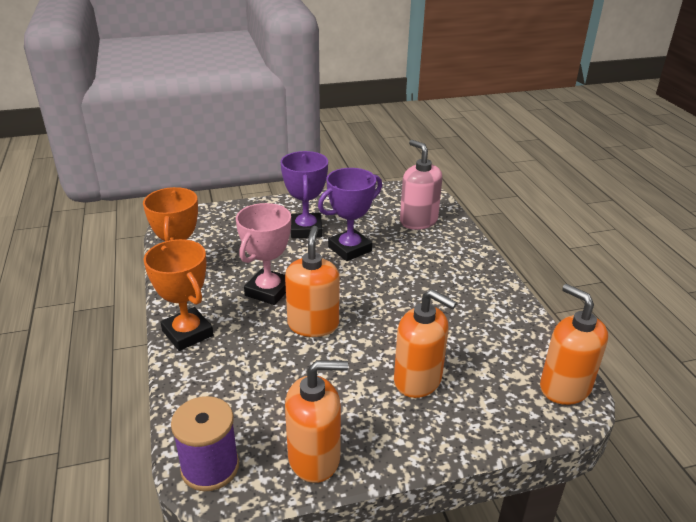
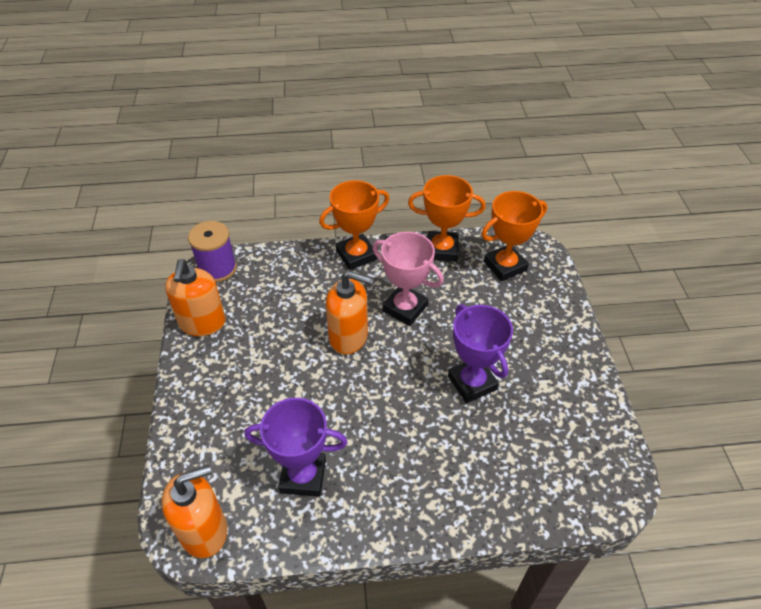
camera: 100 degrees right, 15 degrees up
purple trophy [281,151,328,238] -> purple trophy moved to [244,398,347,497]
orange soap dispenser [394,289,457,398] -> none
pink soap dispenser [400,140,442,230] -> none
none -> orange trophy [481,191,547,281]

